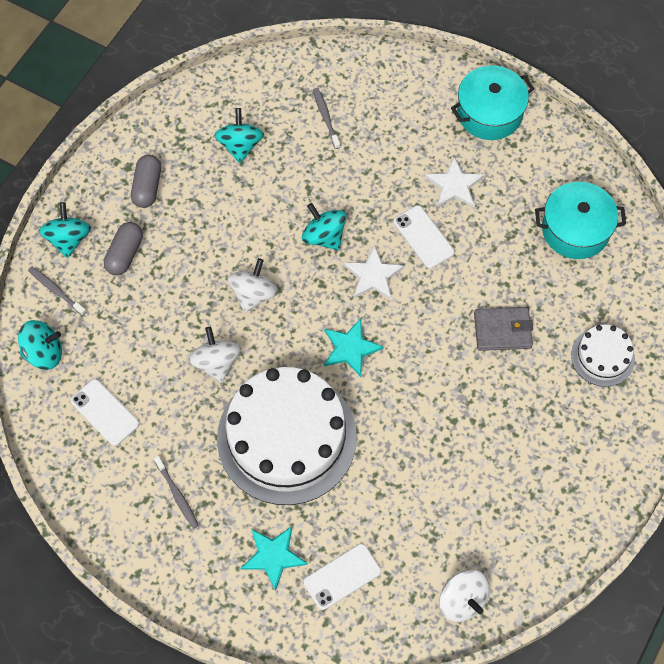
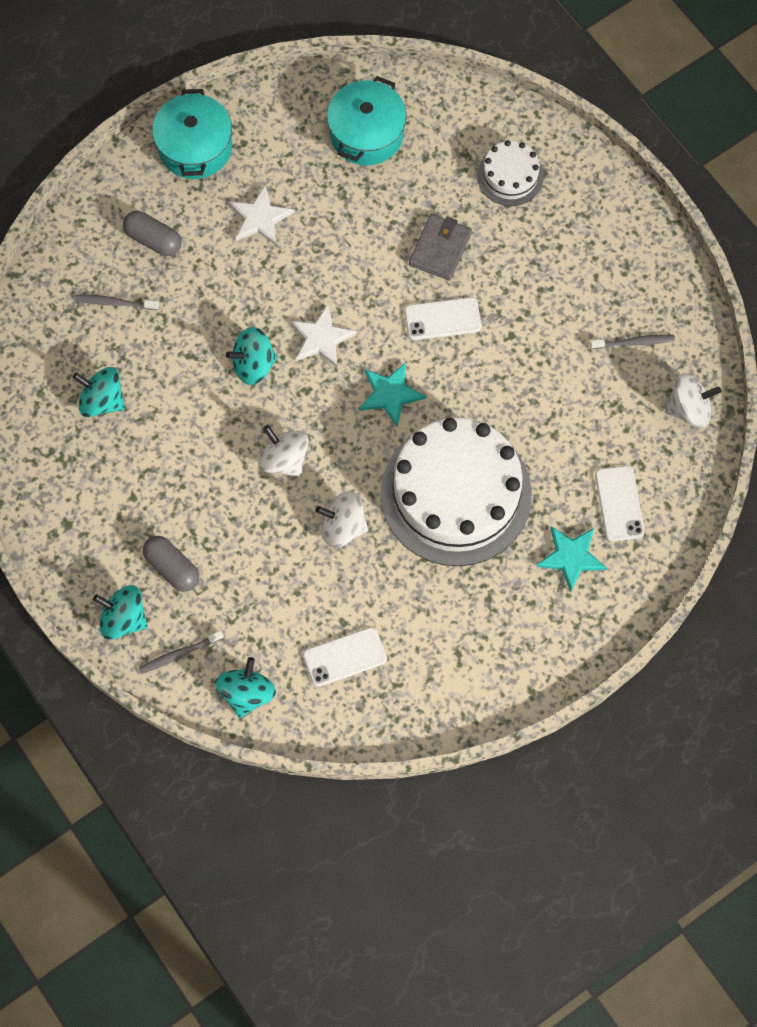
camera: 65 degrees left, 5 degrees up
grey capsule [131,154,161,208] -> grey capsule moved to [123,211,182,256]
grey toothbrush [154,456,199,529] -> grey toothbrush moved to [590,335,675,349]
white phone [394,205,455,269] -> white phone moved to [404,297,481,340]

